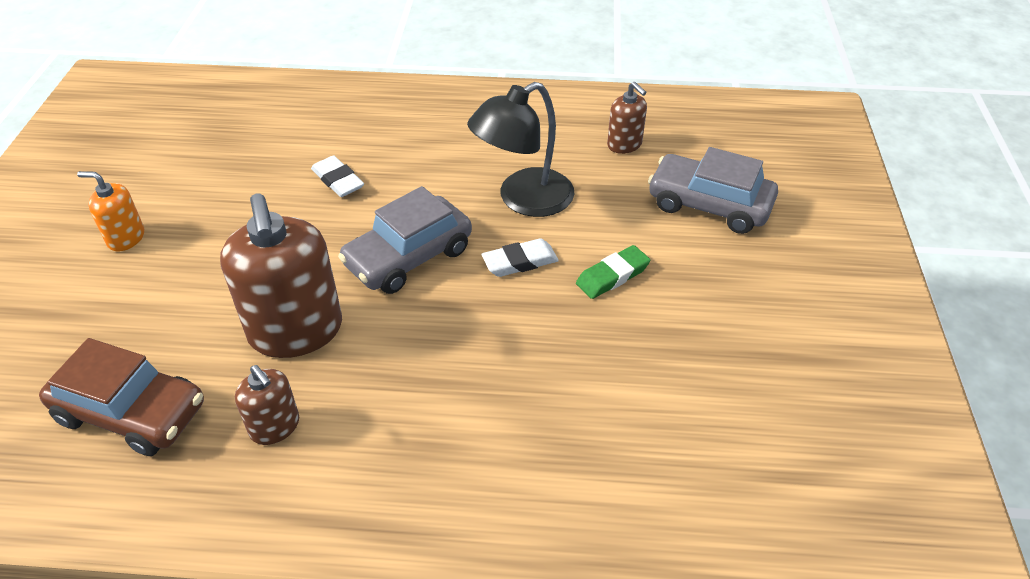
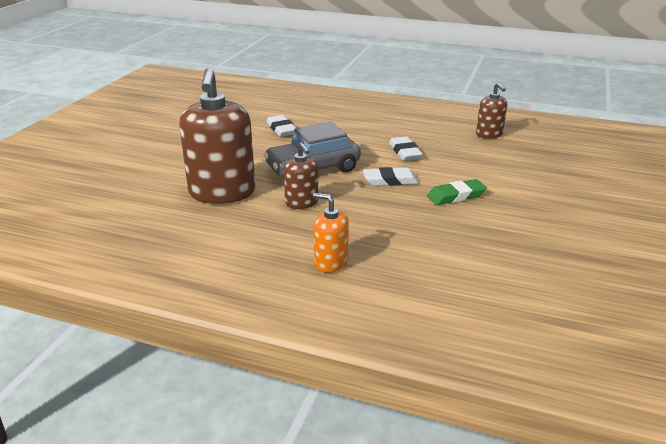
camera: 15 degrees right, 15 degrees down
brown car [39,338,204,456] -> none
orange soap dispenser [77,171,144,252] -> orange soap dispenser moved to [313,193,349,273]
brown soap dispenser [235,365,299,445] -> brown soap dispenser moved to [284,143,318,209]
black lamp [467,82,574,217] -> white eraser [389,136,423,161]
grey car [648,147,778,234] -> none

